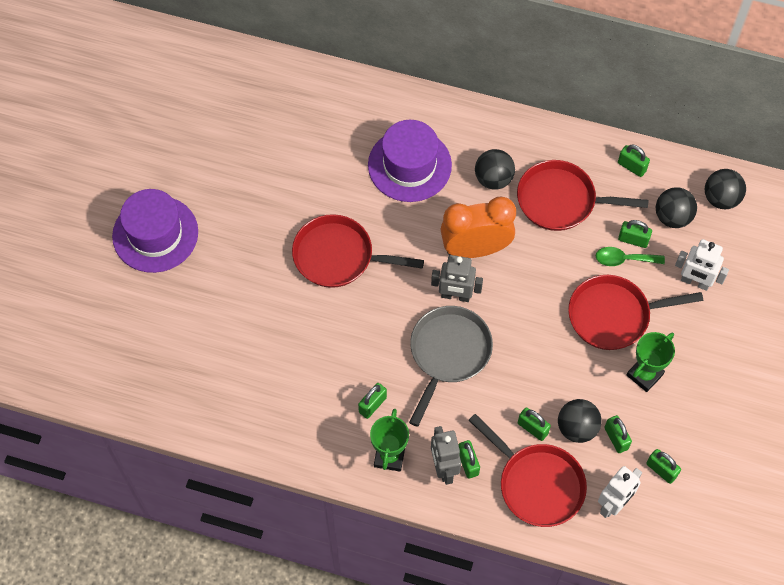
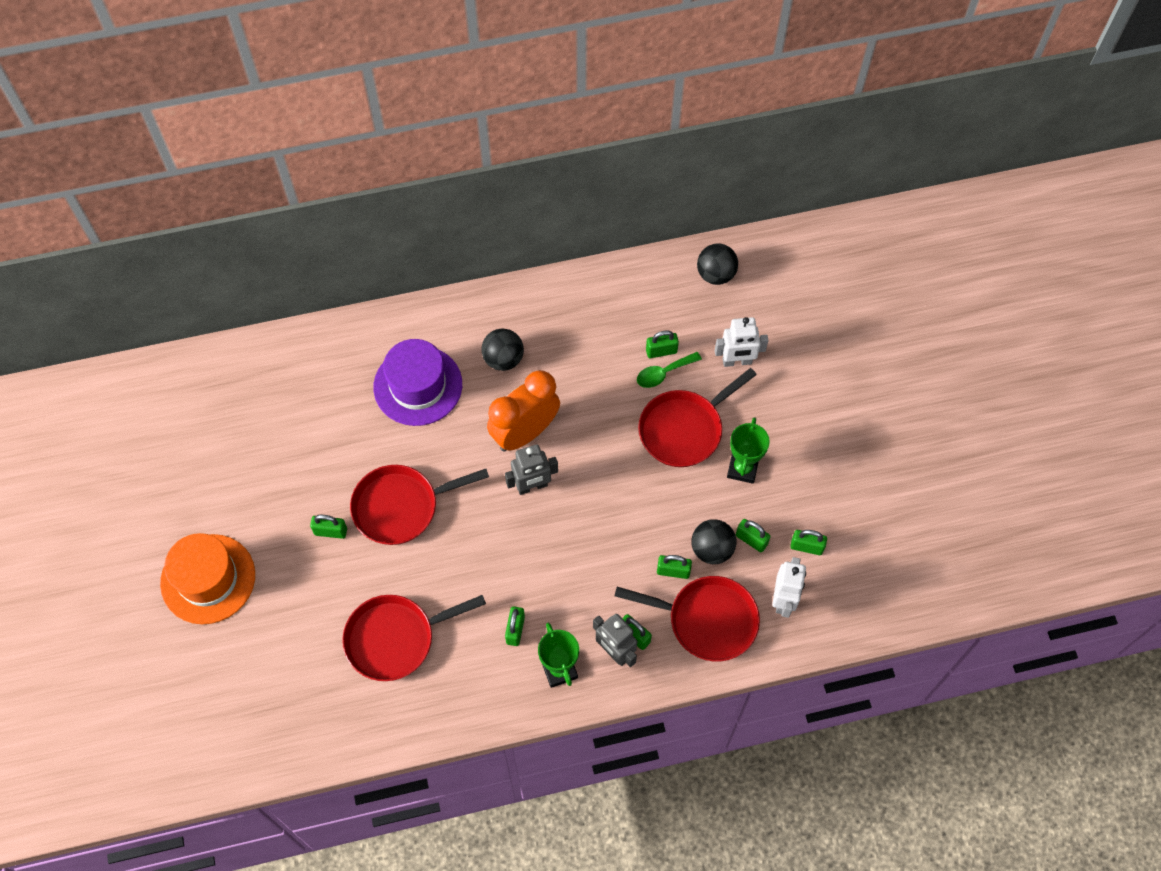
camera: 30 degrees left, 0 degrees up
purple hat [112,189,198,273] -> orange hat [160,533,255,624]
grey pan [409,306,493,427] -> none
red pan [517,160,649,231] -> red pan moved to [342,595,486,681]
green padlock [618,144,650,177] -> green padlock moved to [310,515,347,539]
black ball [656,187,697,228] -> none

